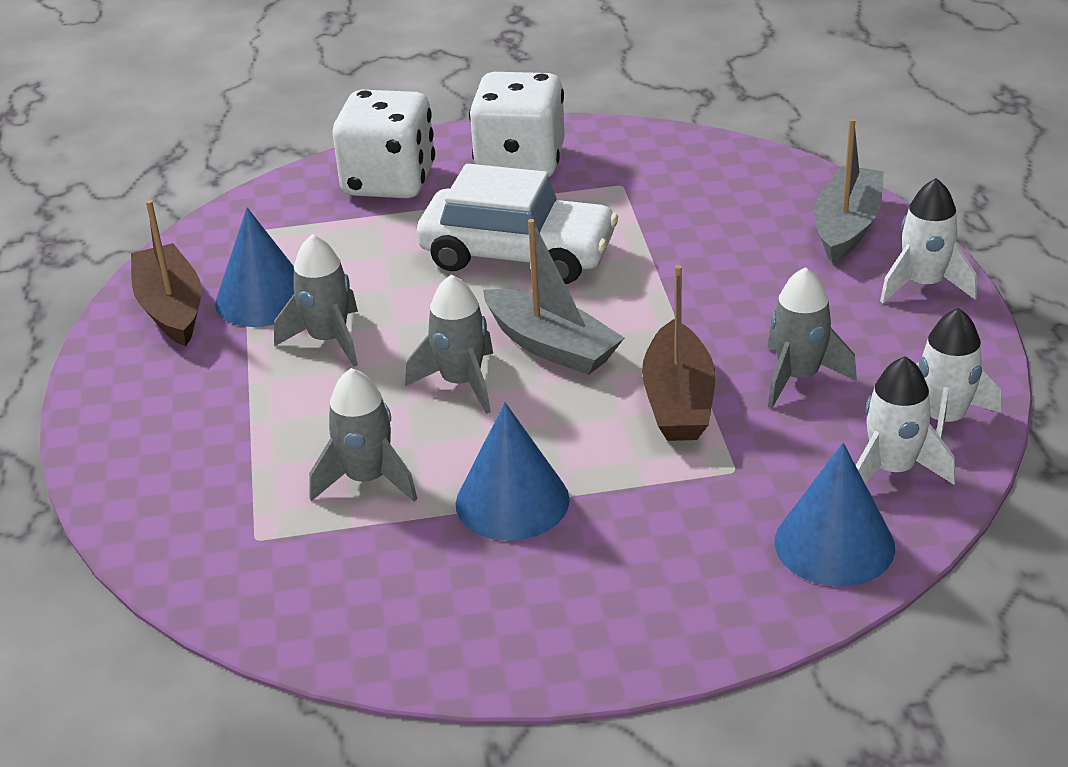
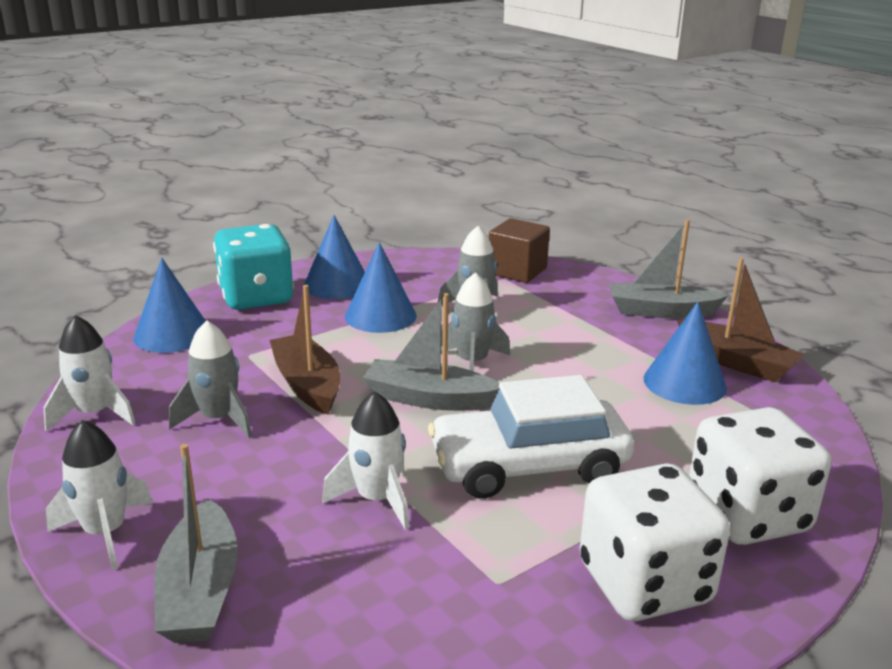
camera: 150 degrees right, 10 degrees down
grey rocket [274,234,358,367] -> none
white rocket [856,356,955,485] -> white rocket moved to [322,391,409,530]
none -> turquoise dice [213,224,294,310]
none -> blue cone [304,215,365,299]
none -> brown cube [489,218,550,283]
none -> grey boat [610,219,728,319]

